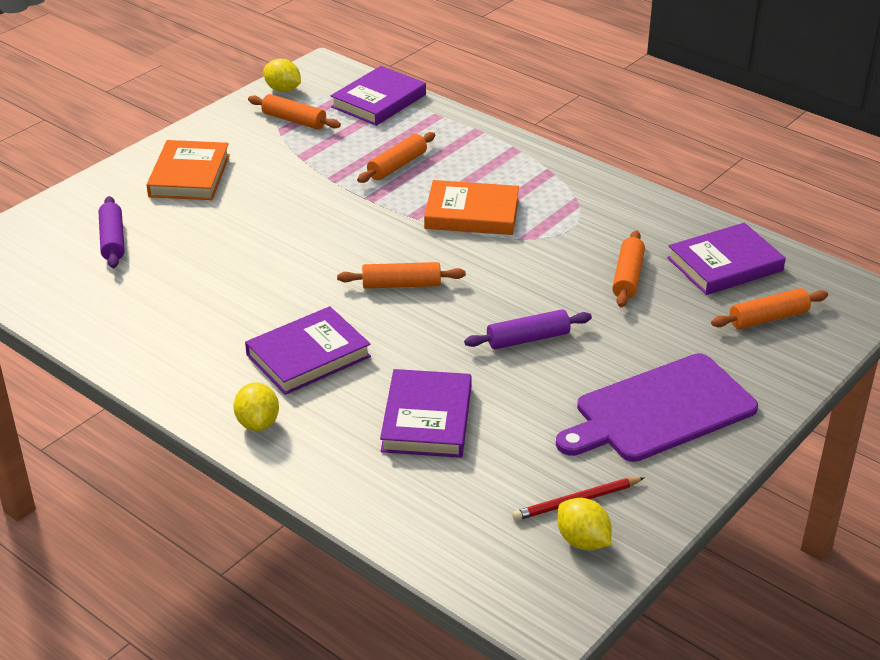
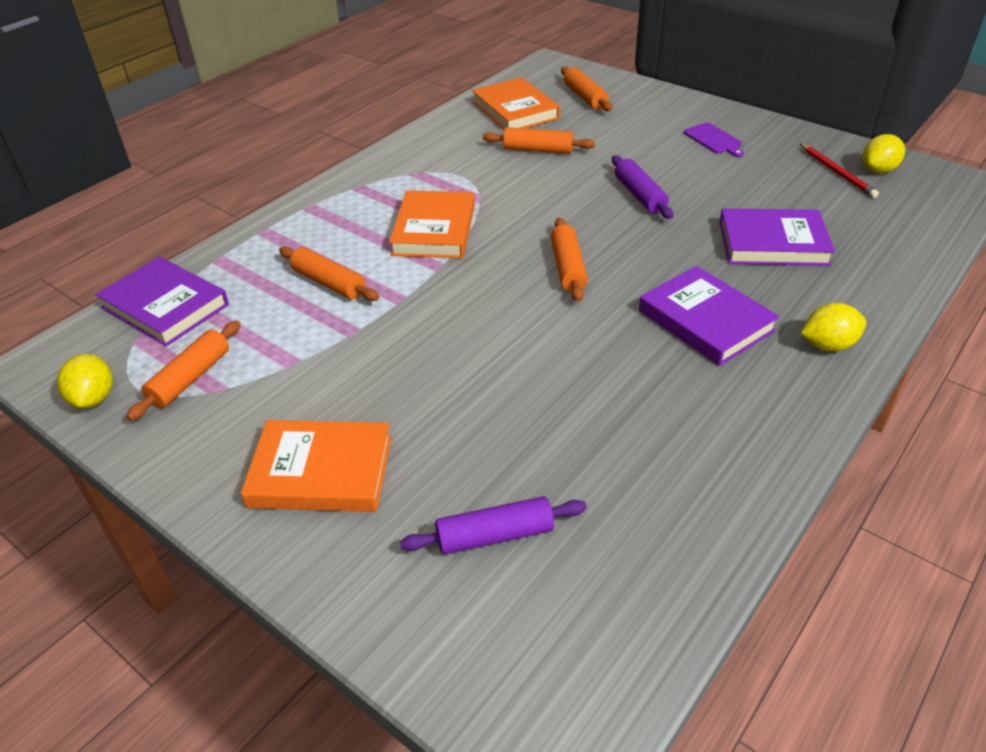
camera: 90 degrees left, 5 degrees up
yellow lemon [263,59,301,92] -> yellow lemon turned 45 degrees counterclockwise [57,354,113,408]
purple cutting board [556,353,758,462] -> purple cutting board [684,122,744,157], size x0.43
purple book [667,223,786,295] -> orange book [472,77,560,130]

